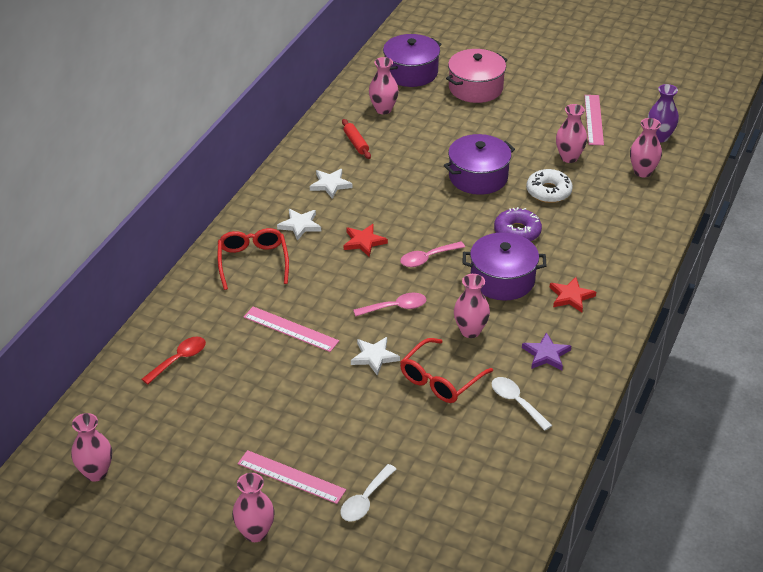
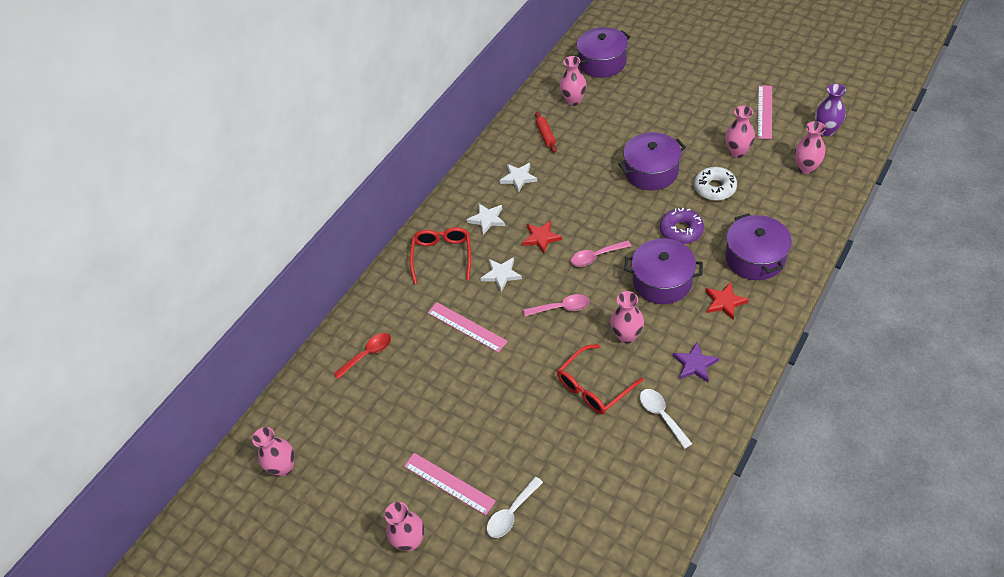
camera: 15 degrees right, 10 degrees up
white star [351,337,400,376] -> white star moved to [480,257,522,292]
pink pot [446,49,507,103] -> none
none -> purple pot [725,213,792,280]

